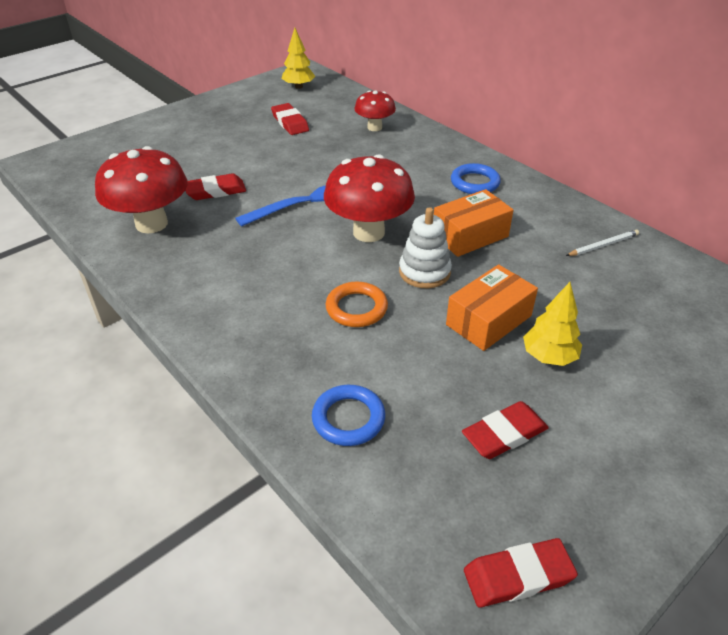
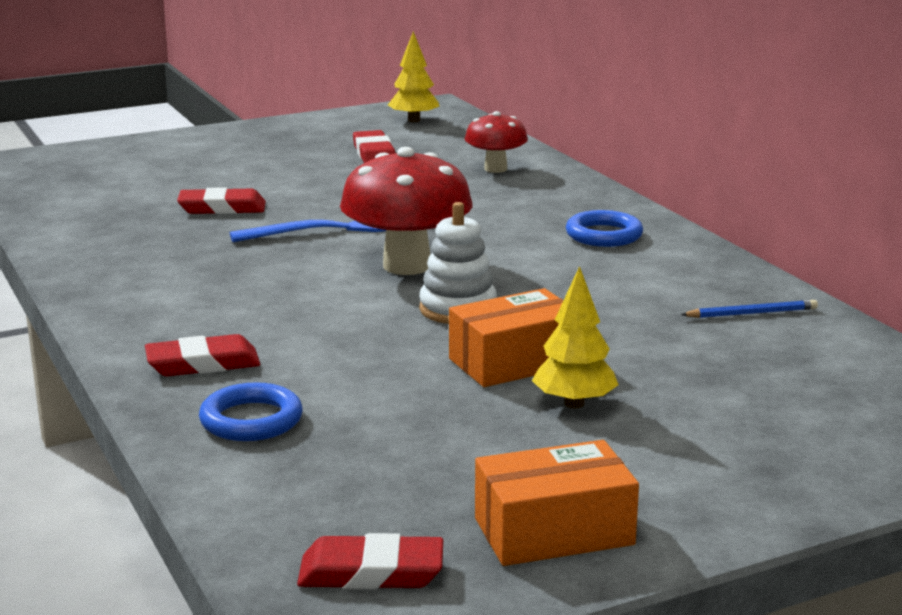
camera: 15 degrees right, 20 degrees down
red mushroom [95,146,188,233] -> none
orange ring [326,282,388,327] -> none
orange box [434,189,513,257] -> orange box moved to [475,440,639,566]
red eraser [462,401,549,459] -> red eraser moved to [145,334,260,376]
white pencil [566,229,639,256] -> blue pencil [681,300,818,318]

